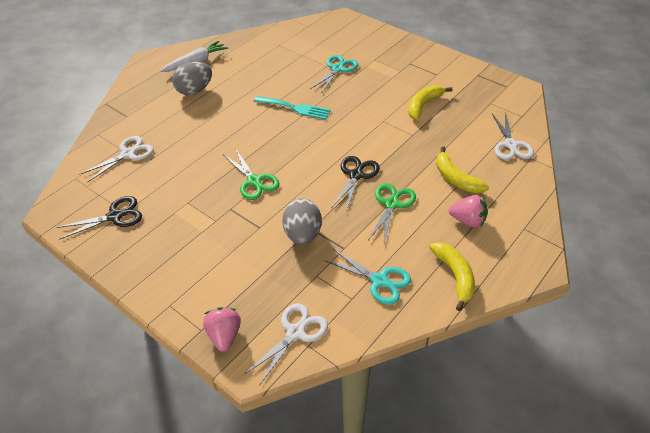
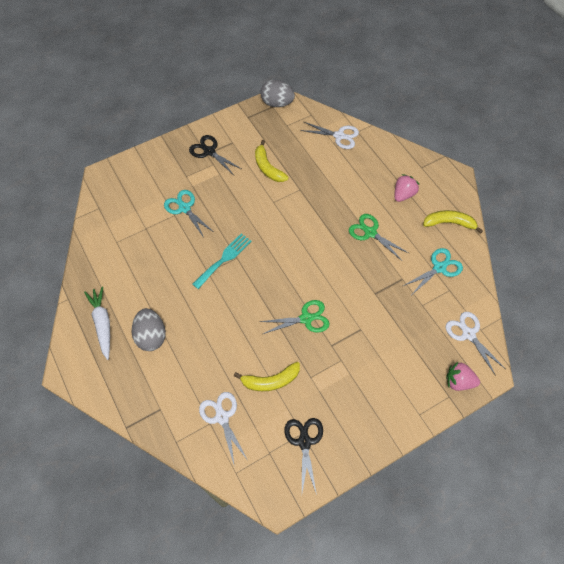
camera: 70 degrees left, 15 degrees up
grey egg [282,198,322,245] -> grey egg moved to [260,80,295,107]
black scissors [331,156,380,211] -> black scissors moved to [189,135,242,175]
yellow banana [436,146,489,193] -> yellow banana moved to [234,362,300,391]

